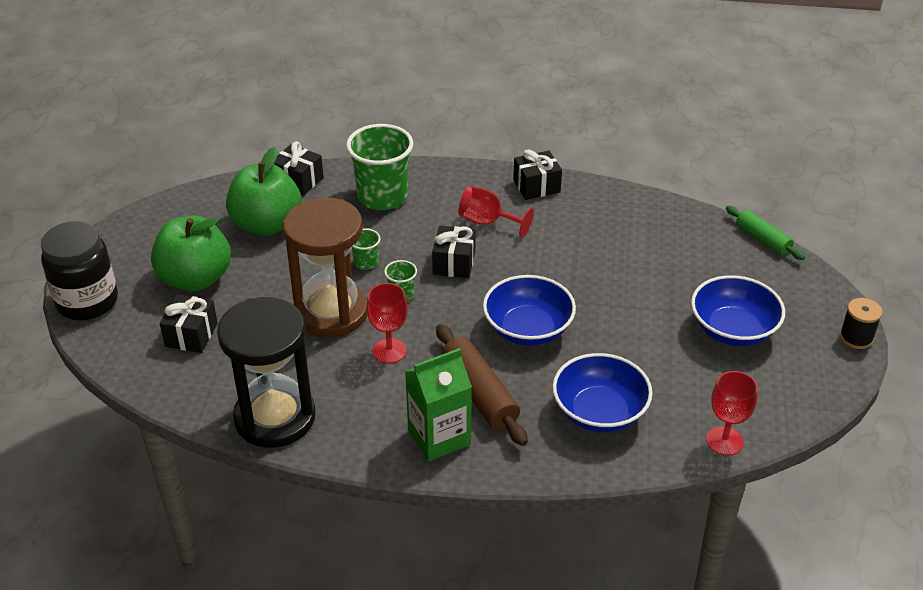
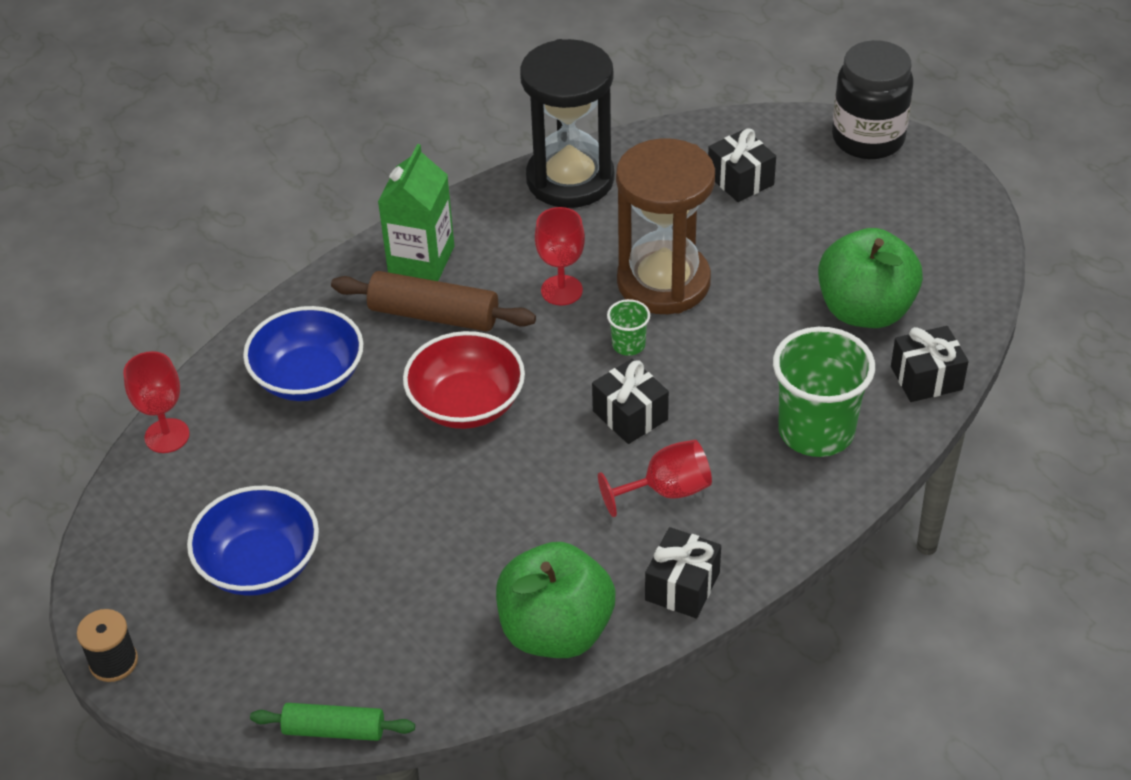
camera: 135 degrees right, 5 degrees up
green apple [151,215,231,291] -> green apple moved to [496,542,615,658]
green cup [352,228,381,270] -> none
blue bowl [483,275,576,346] -> red bowl [403,331,525,429]

